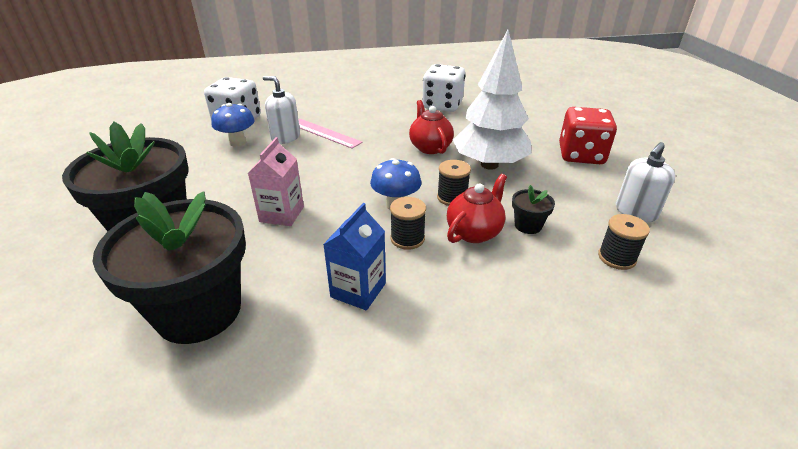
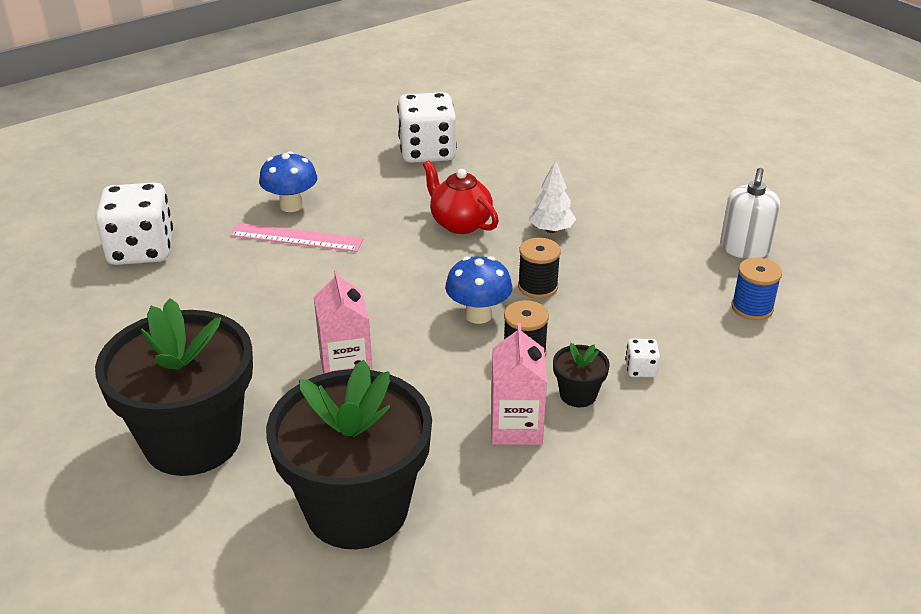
camera: 25 degrees left, 0 degrees up
blue mushroom [211,103,255,147] -> blue mushroom moved to [259,151,317,212]
white soap dispenser [263,76,300,144] -> none
blue carton [323,203,386,310] -> pink carton [491,323,547,445]
red teapot [447,174,507,243] -> none
white tree [453,30,532,170] -> white tree [529,160,576,233], size x0.46
black flower pot [512,185,555,234] -> black flower pot moved to [553,343,610,407]
red dice [559,107,617,164] -> none
black spool [598,214,650,270] -> blue spool [731,258,782,320]
none -> white dice [625,339,660,377]

